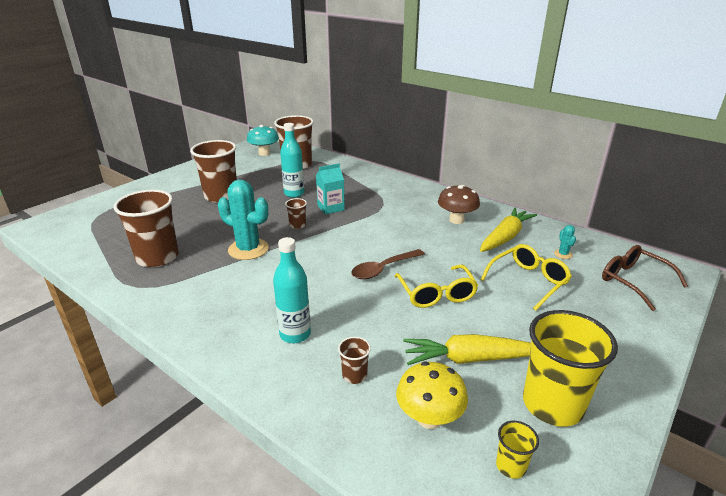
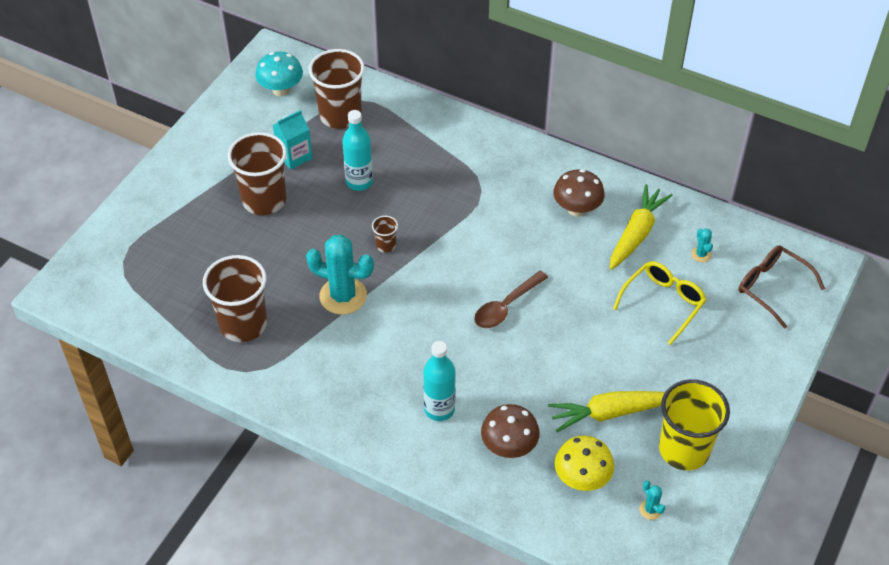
camera: 10 degrees left, 20 degrees up
turquoise carton [316,163,345,215] -> turquoise carton moved to [273,110,312,170]
brown cup [338,337,371,384] -> brown mushroom [481,404,540,458]
yellow glasses [395,264,478,308] -> none
yellow cup [496,421,539,479] -> turquoise cactus [639,480,665,520]

